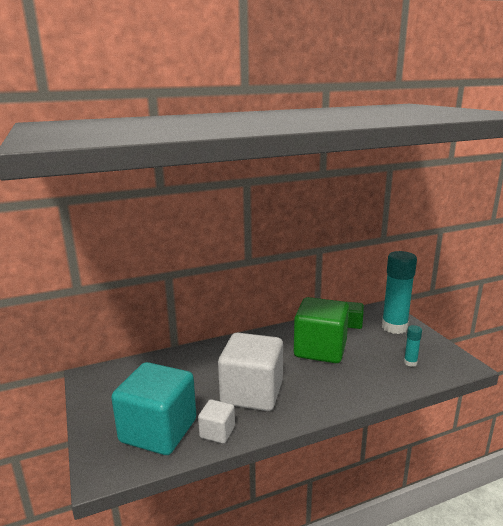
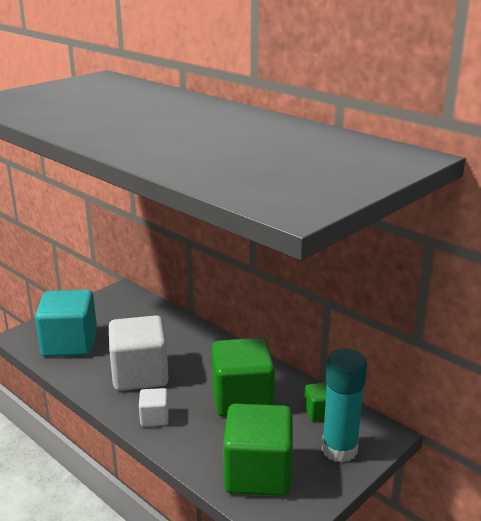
camera: 65 degrees right, 5 degrees up
white cube [198,399,235,444] -> white cube moved to [139,388,169,427]
turquoise glue stick [404,325,422,367] -> green cube [223,404,293,496]

